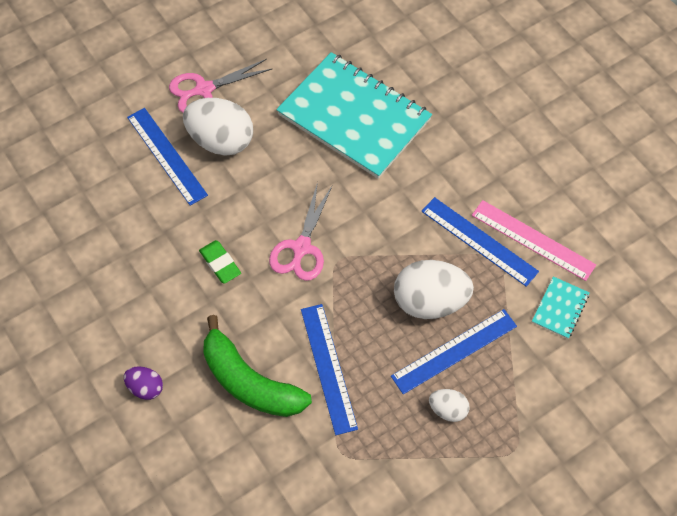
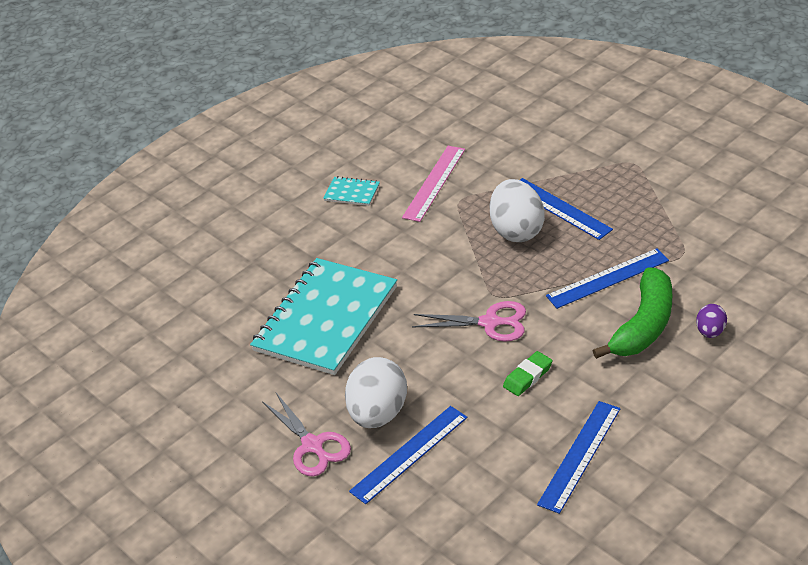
camera: 95 degrees left, 20 degrees down
purple egg [124,366,163,400] -> purple egg moved to [696,304,727,338]
blue ruler [421,197,539,287] -> blue ruler moved to [537,401,621,514]
white egg [429,389,470,422] -> none
turquoise notebook [532,276,590,339] -> turquoise notebook moved to [323,176,380,206]

